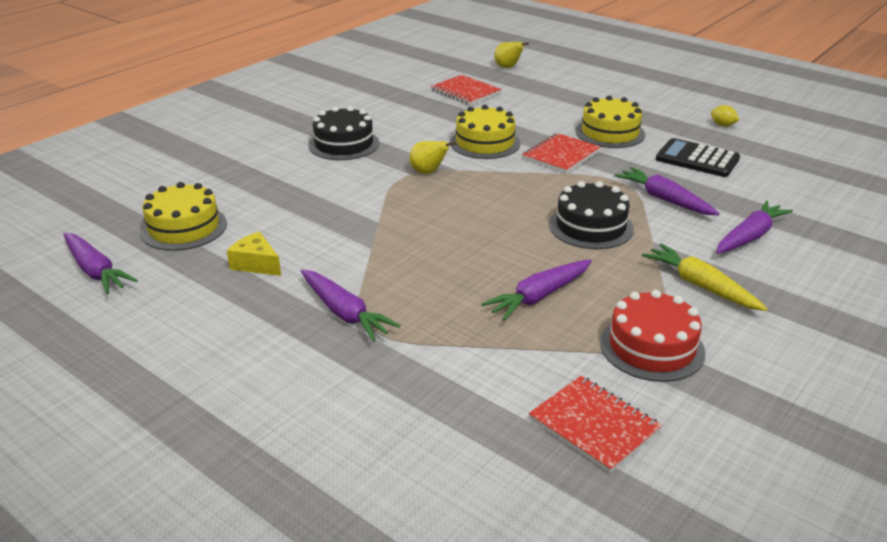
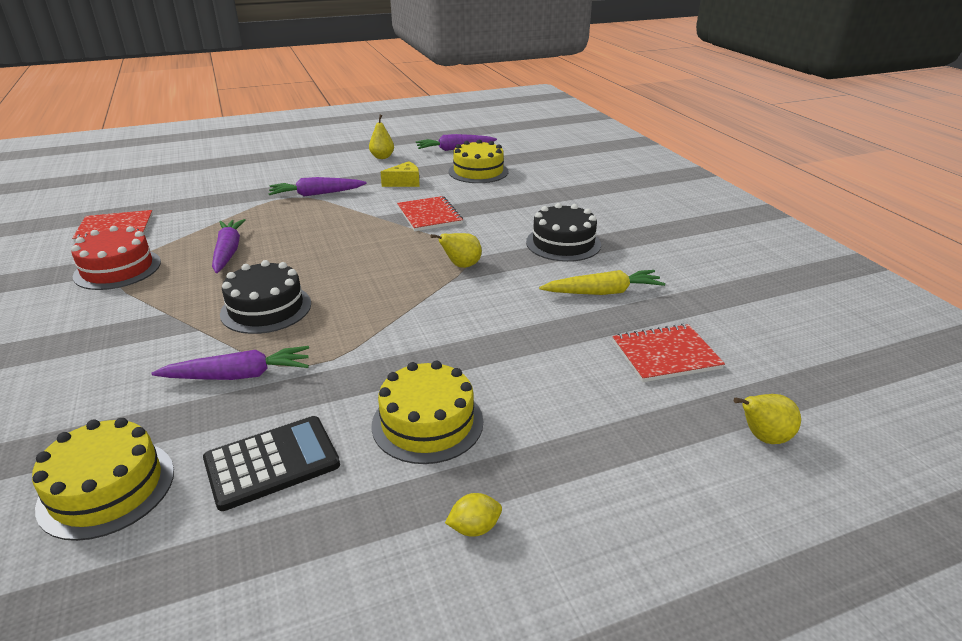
camera: 120 degrees right, 0 degrees up
yellow cake [450,105,520,159] -> yellow cake moved to [32,418,174,541]
red notebook [522,133,601,173] -> red notebook moved to [397,196,463,231]
yellow carrot [642,244,768,311] -> yellow carrot moved to [539,270,665,295]
yellow lemon [711,105,739,127] -> yellow lemon moved to [445,493,502,537]
purple carrot [716,201,793,254] -> none
none -> yellow pear [369,114,394,159]

